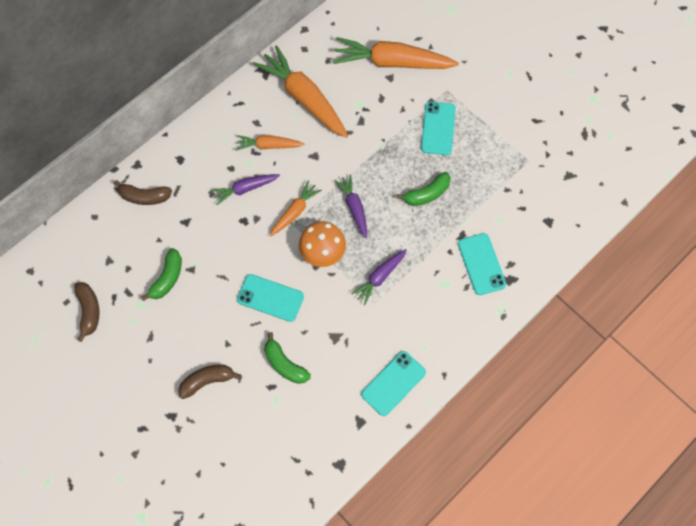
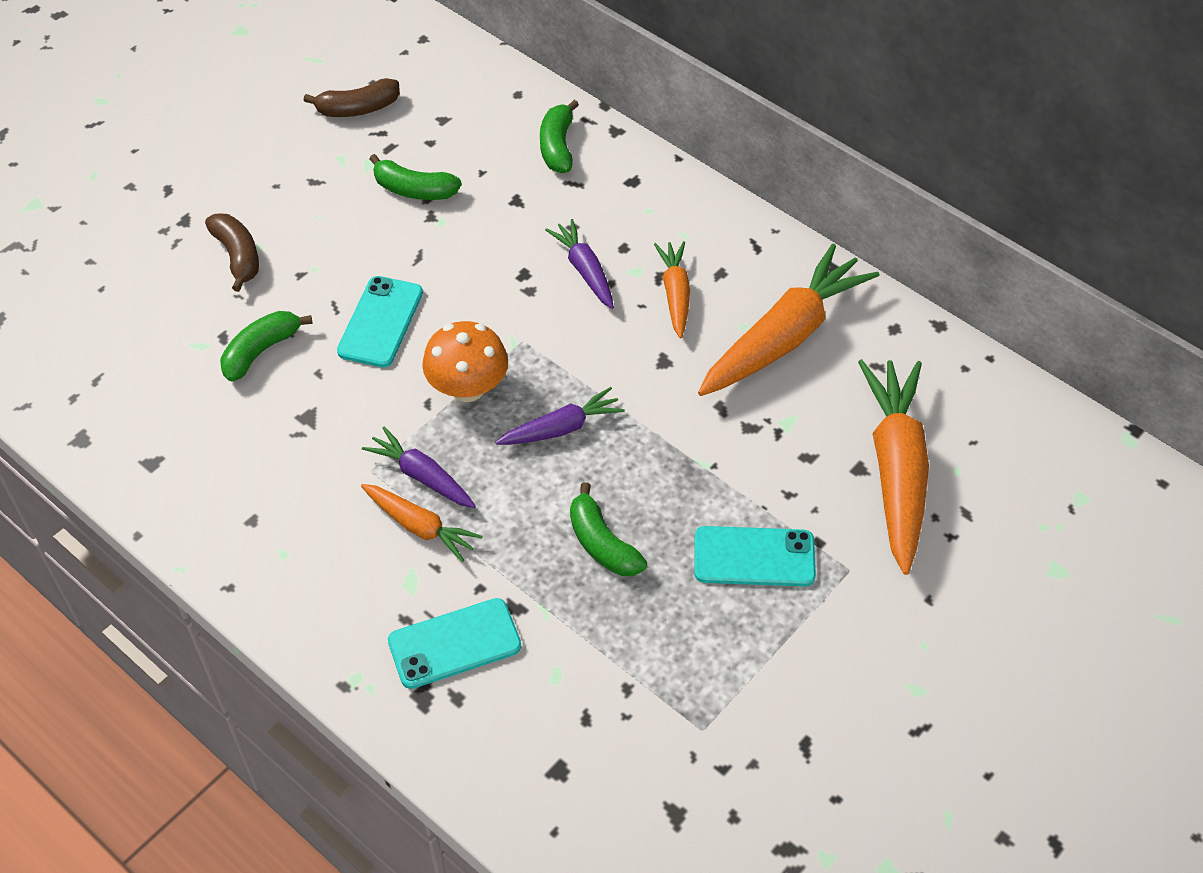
camera: 85 degrees right, 15 degrees down
brown banana [114,180,172,205] -> green banana [540,100,579,173]
orange carrot [270,180,322,236] -> orange carrot moved to [361,484,483,562]
turquoise phone [361,351,426,416] -> none

